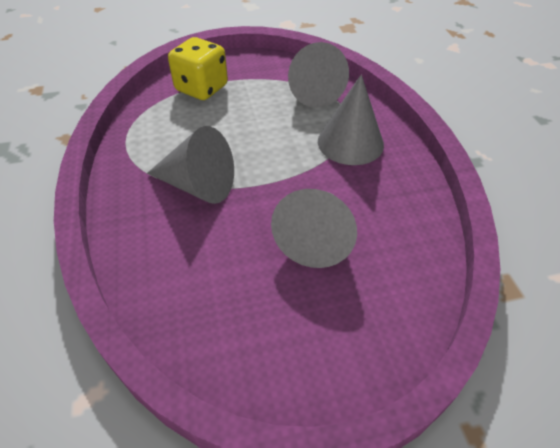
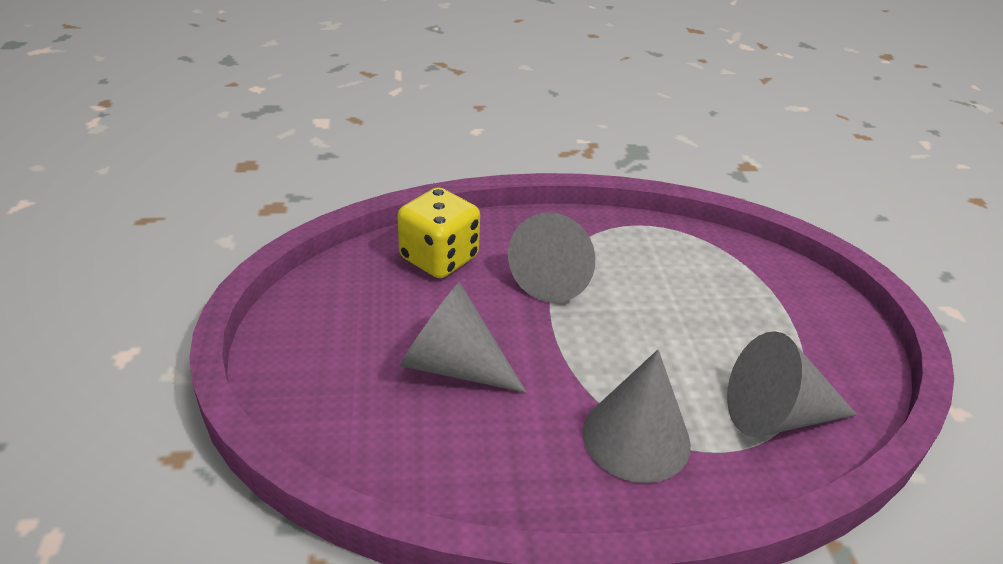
camera: 95 degrees right, 10 degrees down
yellow dice [168,37,228,100] -> yellow dice moved to [397,187,480,278]

